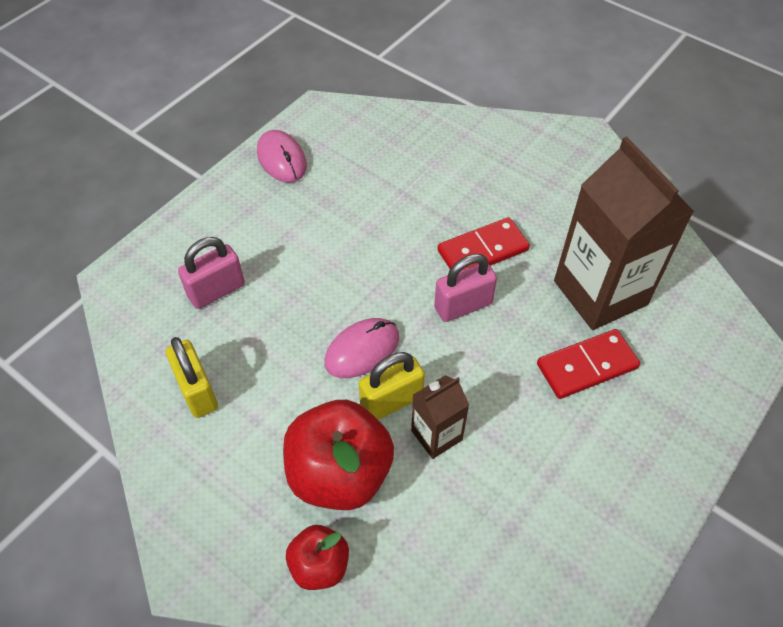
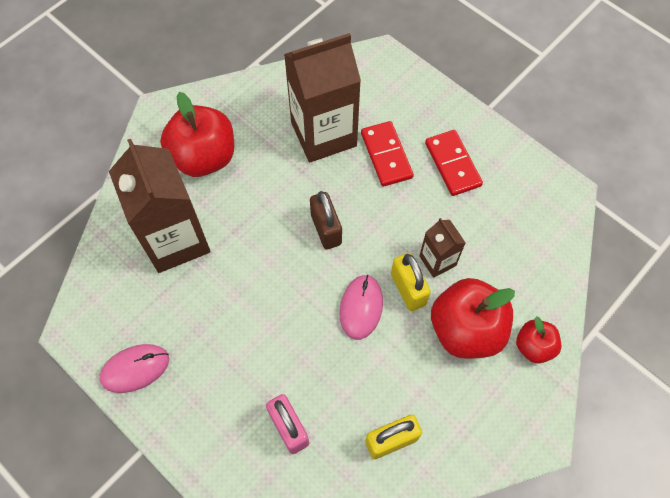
camera: 85 degrees left, 10 degrees up
pink mouse [324,318,399,378] -> pink mouse turned 45 degrees clockwise [339,275,383,340]
pink padlock [434,254,497,322] -> brown padlock [310,191,342,250]
red domino [437,217,530,269] -> red domino moved to [425,130,483,196]
none -> brown carton [109,139,211,273]
none -> red apple [160,92,234,177]

